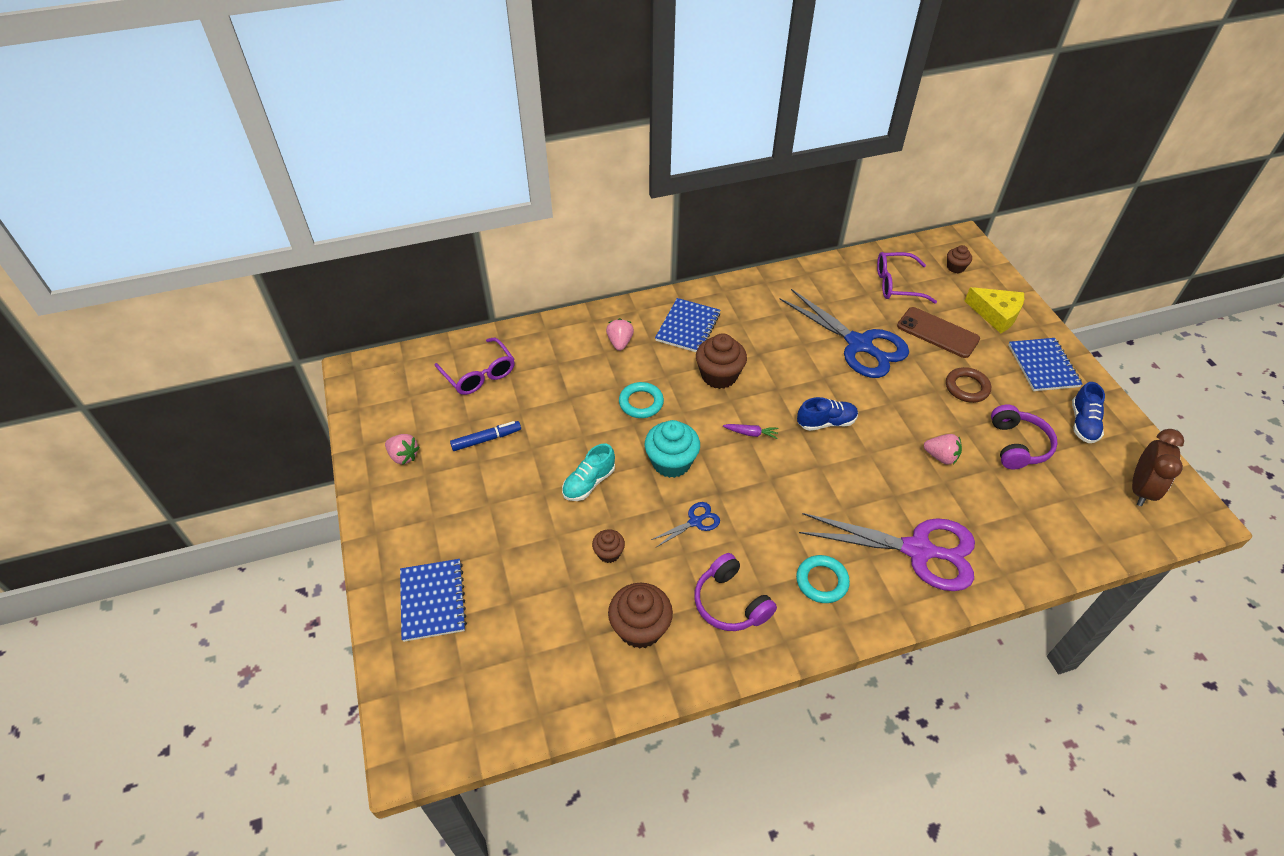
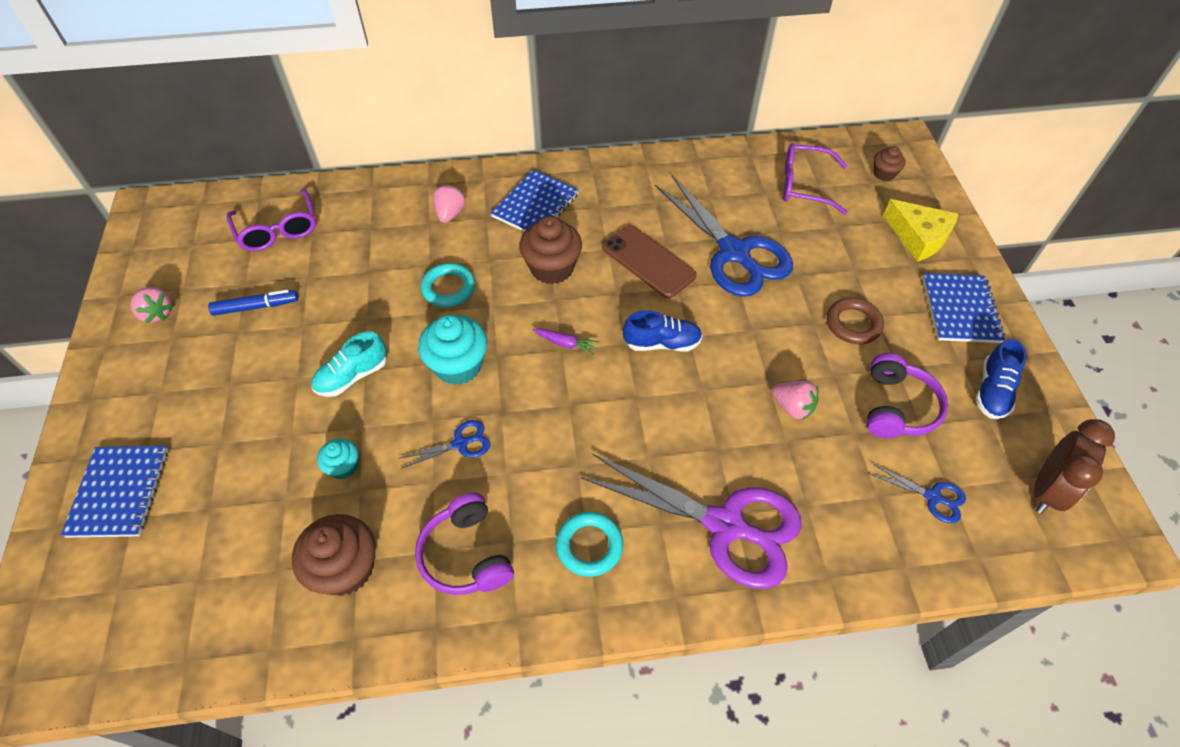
camera: 10 degrees right, 5 degrees up
brown cupcake [592,529,625,563] -> turquoise cupcake [317,438,358,479]
brown phone [897,307,980,358] -> brown phone moved to [602,225,697,298]
none -> blue scissors [868,463,966,523]

